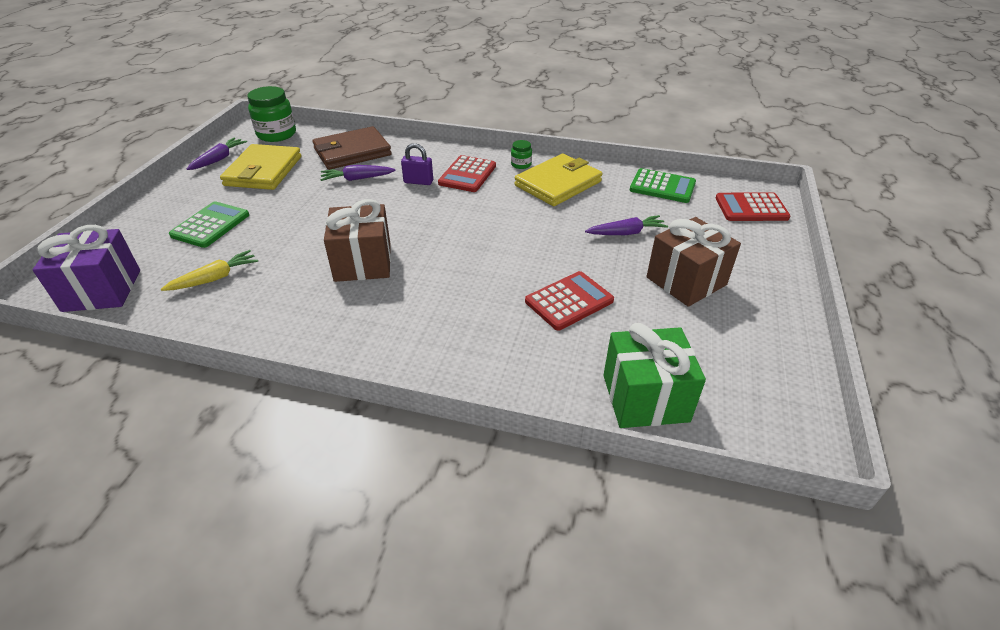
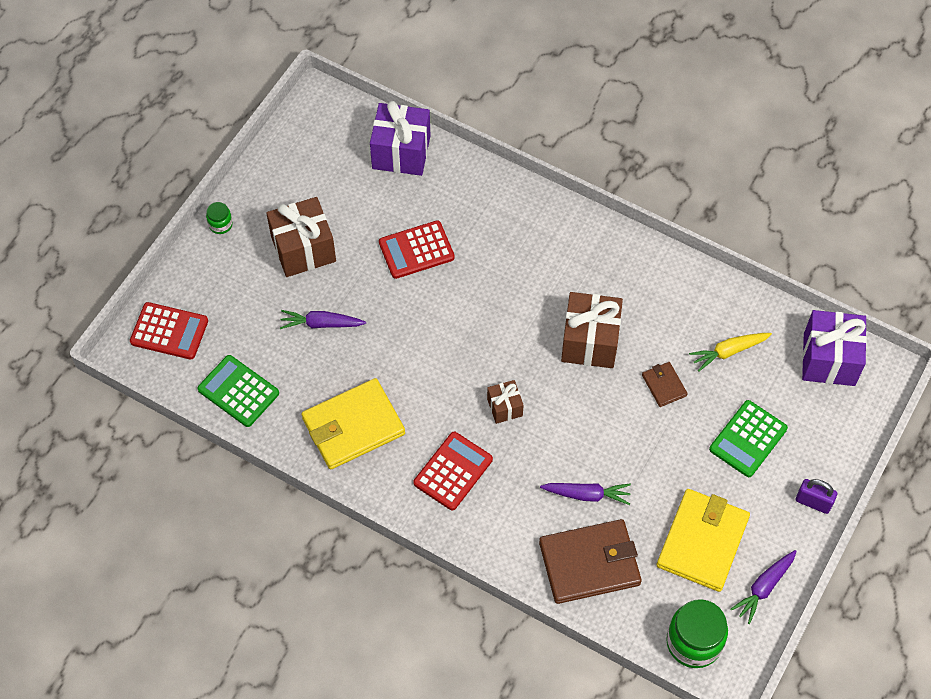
camera: 165 degrees left, 20 degrees up
purple padlock [401,143,433,185] -> purple padlock moved to [796,479,837,514]
green jar [511,140,532,169] -> green jar moved to [206,202,233,234]
green gift [603,323,706,428] -> purple gift [370,101,431,176]
none -> brown gift [487,380,524,424]
none -> brown wallet [642,362,688,407]

